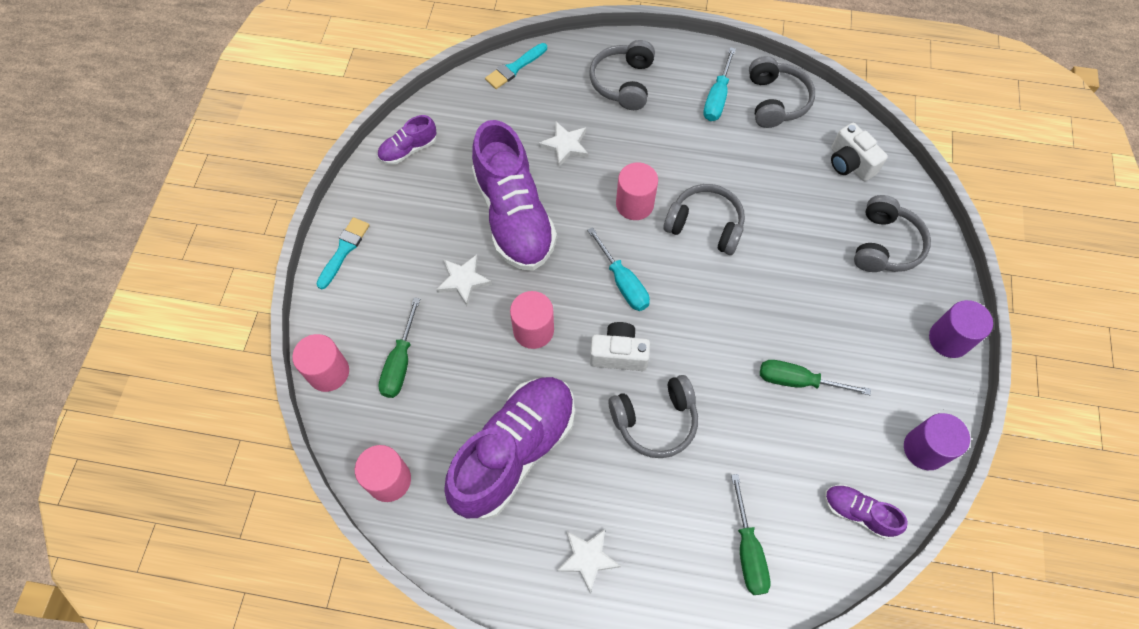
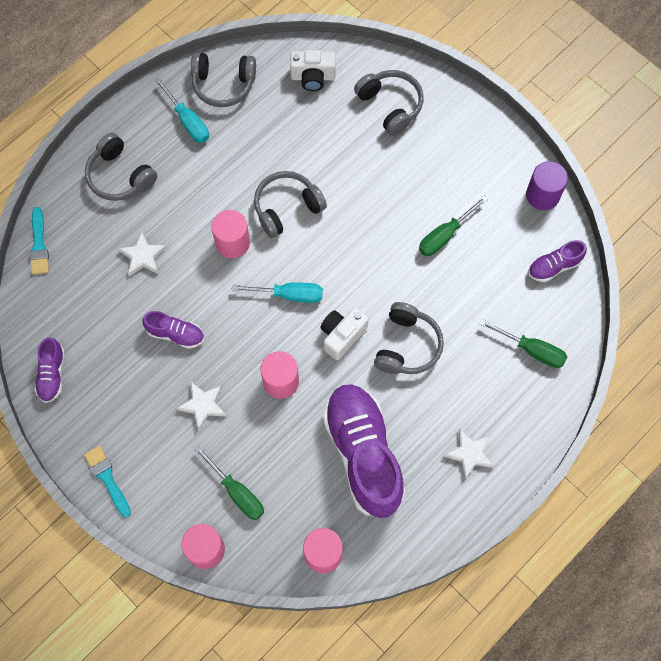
camera: 55 degrees left, 5 degrees up
purple shoe [472,120,557,271] -> purple shoe [142,311,204,349], size x0.46
grey headphones [749,56,815,128] -> grey headphones turned 150 degrees clockwise [191,52,256,107]
purple cylinder [929,300,993,358] -> none

